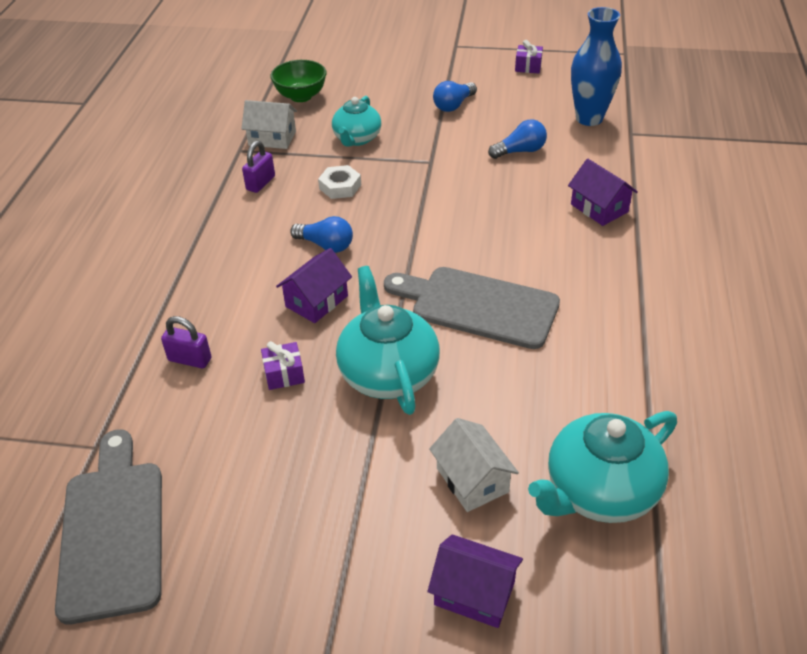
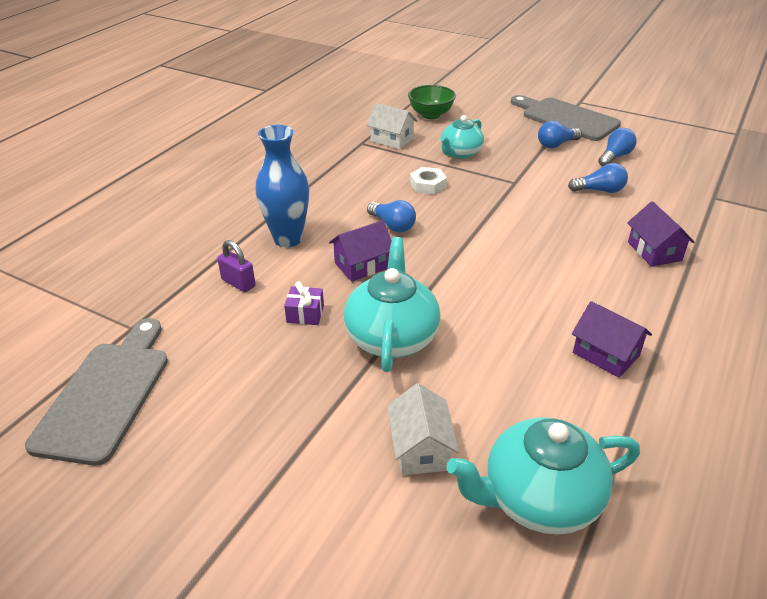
camera: 20 degrees right, 5 degrees down
purple padlock [242,141,275,193] -> none
grey cutting board [384,267,560,349] -> grey cutting board moved to [511,95,621,141]
purple house [428,534,523,628] -> purple house moved to [572,301,652,378]
purple gift [515,40,543,73] -> none
blue vase [571,7,622,126] -> blue vase moved to [256,125,309,247]
none -> blue light bulb [598,128,637,166]

